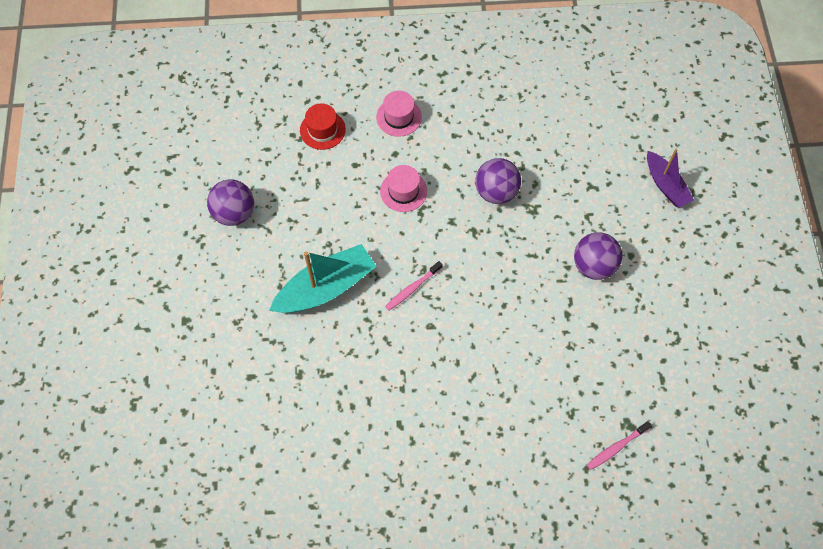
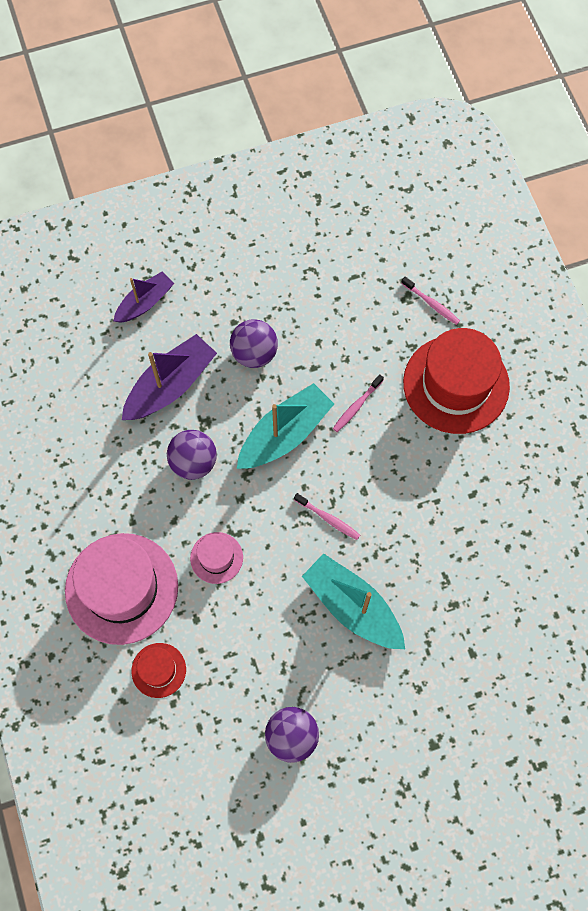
camera: 105 degrees left, 5 degrees up
pink hat [376,91,422,137] -> pink hat [65,533,178,645], size x2.12
none -> purple boat [122,334,217,420]
none -> turquoise boat [237,383,334,469]
none -> pink toothbrush [333,374,384,432]
none -> red hat [403,328,510,434]

